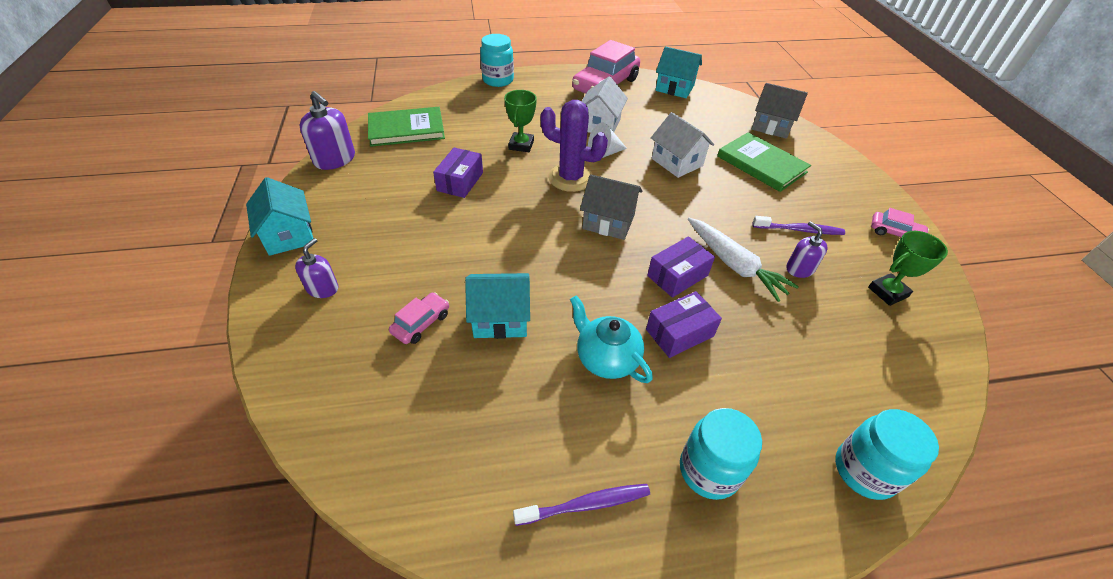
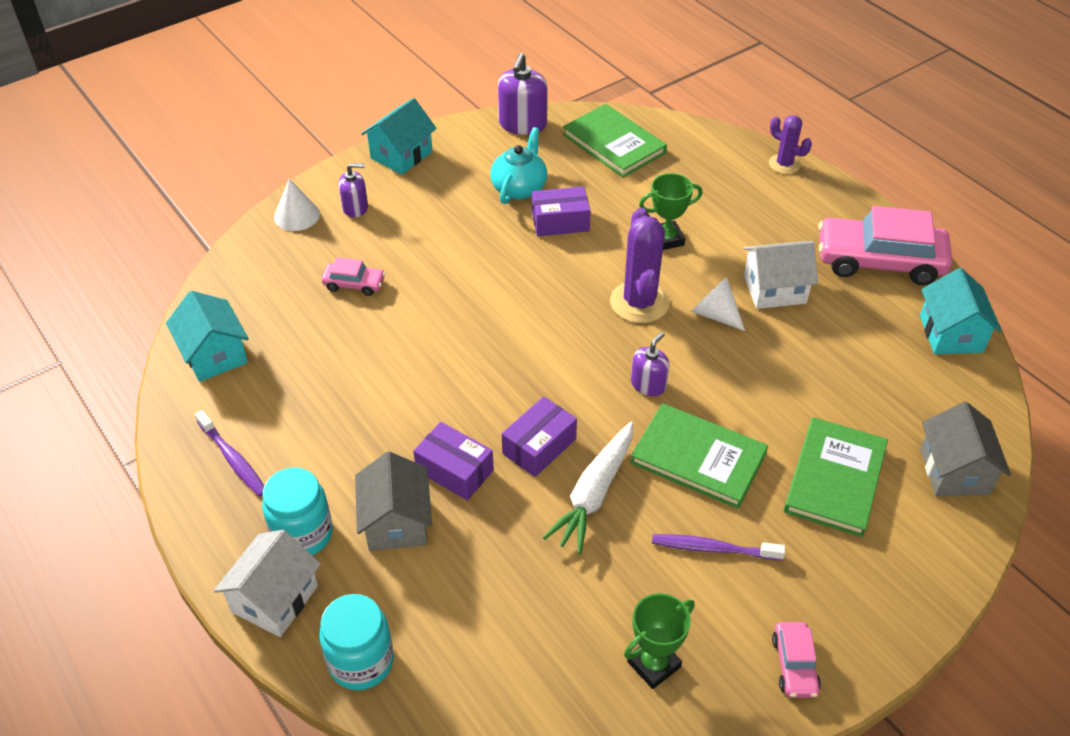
camera: 65 degrees right, 0 degrees up
turquoise house [465,273,530,339] -> turquoise house moved to [166,291,249,382]
turquoise jar [480,34,514,87] -> purple cactus [769,115,812,174]
turquoise teapot [570,295,653,383] -> turquoise teapot moved to [490,127,547,204]
grey house [580,174,643,240] -> grey house moved to [355,452,432,551]
purple box [647,236,715,298] -> purple box turned 75 degrees counterclockwise [502,397,577,477]
white house [651,112,714,178] -> white house moved to [214,529,321,637]
purple toothbrush [752,216,845,235] -> purple toothbrush turned 120 degrees clockwise [652,534,785,561]
purple soap dispenser [786,221,828,278] -> purple soap dispenser moved to [631,332,669,396]
green trophy [868,231,948,306] -> green trophy turned 75 degrees counterclockwise [624,593,695,689]
none -> white cone [274,178,320,231]
none -> green book [630,403,768,509]

